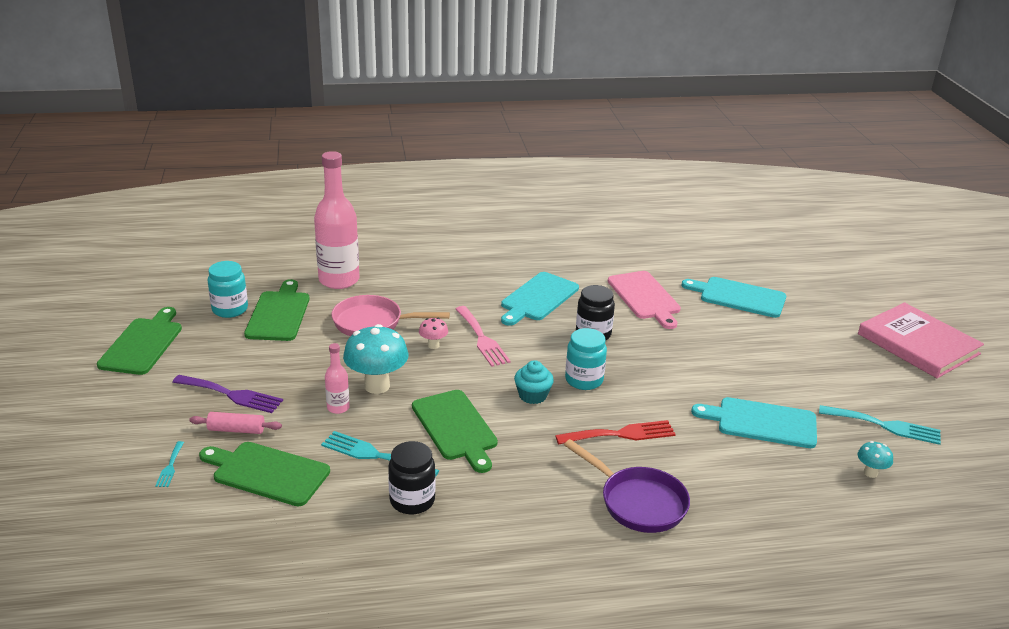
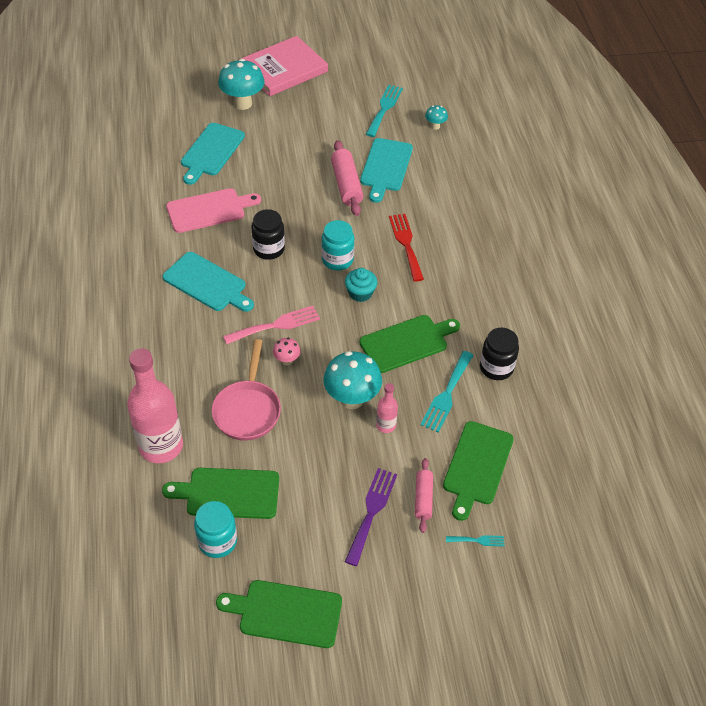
camera: 90 degrees left, 20 degrees up
purple pan [564,439,690,533] -> none
none -> turquoise mushroom [218,59,264,110]
none -> pink rolling pin [331,140,363,216]

